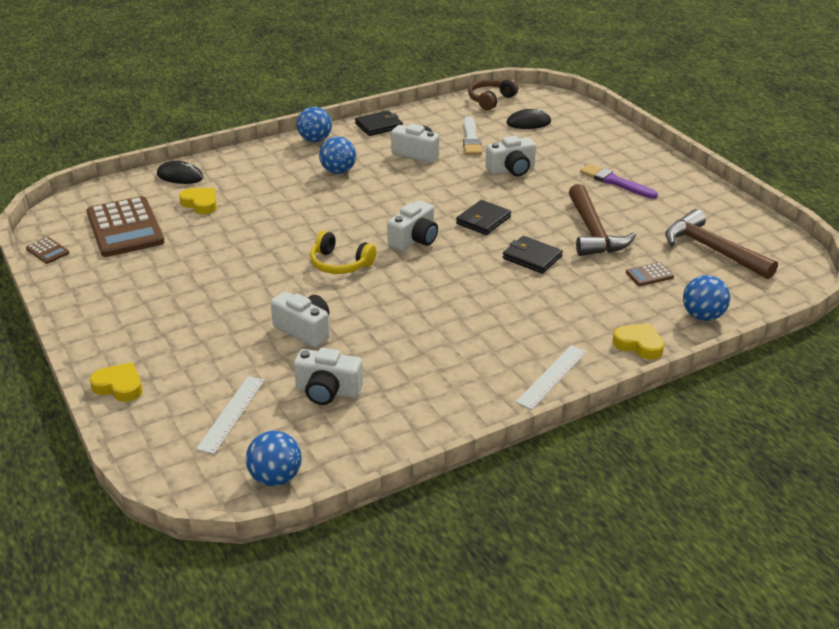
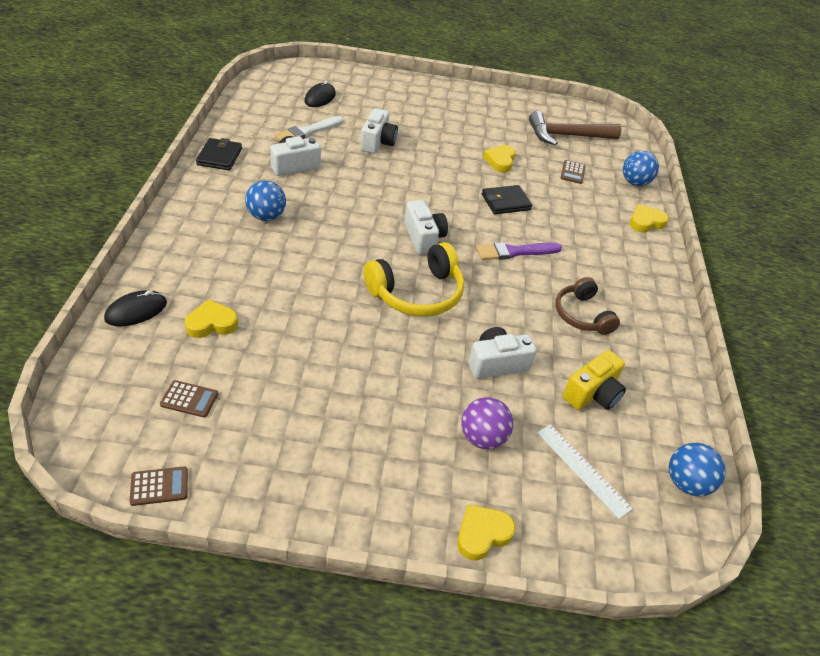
camera: 60 degrees left, 10 degrees up
brown calculator [86,196,165,257] -> brown calculator [160,380,218,418], size x0.42
white camera [294,348,363,405] -> yellow camera [563,350,626,410]
blue ball [297,107,332,142] -> none
yellow headphones [310,231,377,274] -> yellow headphones [364,242,465,317], size x1.50
black wallet [456,200,511,235] -> none
white brush [463,116,482,155] -> white brush turned 105 degrees clockwise [275,116,343,141]
brown headphones [468,78,518,110] -> brown headphones moved to [555,277,620,335]
white ruler [516,345,587,410] -> none
brown hammer [569,184,636,256] -> yellow heart [483,145,516,173]
purple brush [580,164,658,199] -> purple brush moved to [476,242,562,260]
none -> purple ball [461,397,513,449]

